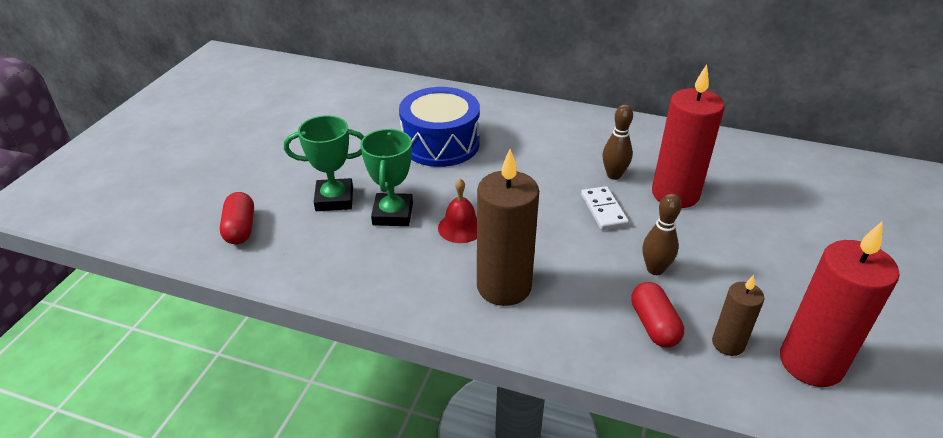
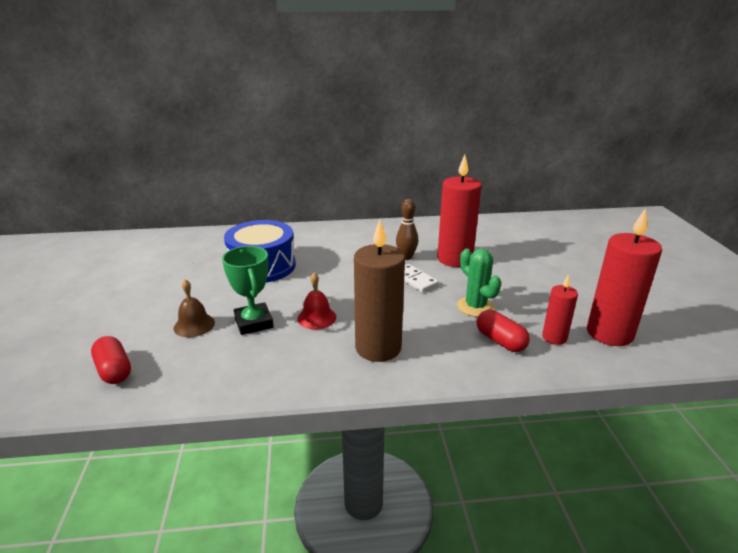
camera: 25 degrees left, 10 degrees down
green trophy [284,115,365,211] -> brown bell [174,279,215,337]
brown bowling pin [643,194,682,275] -> green cactus [457,249,501,317]
brown candle [712,275,765,356] -> red candle [542,274,578,345]

